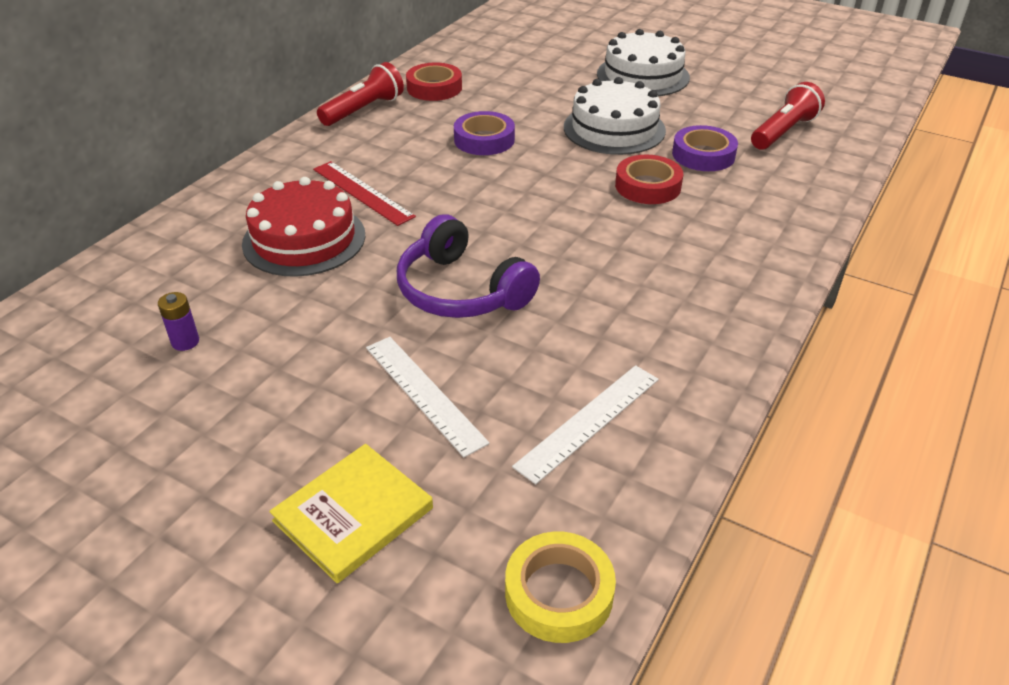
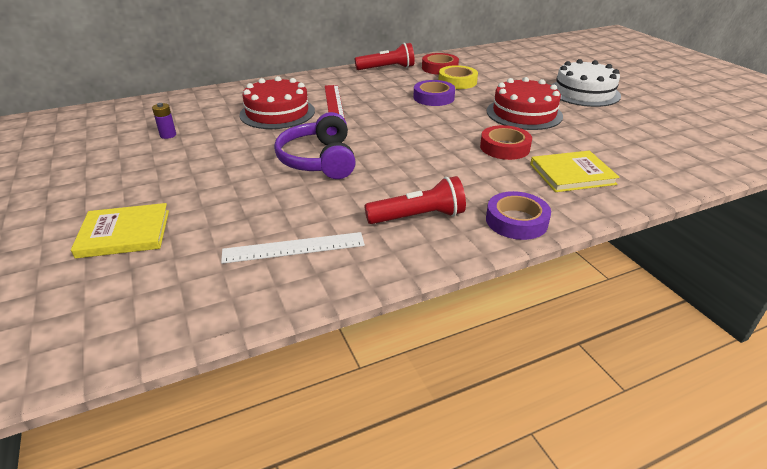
camera: 35 degrees right, 5 degrees down
white ruler [366,337,490,457] -> none
yellow tape [505,532,616,643] -> yellow tape moved to [439,65,478,89]
white cake [564,77,666,155] -> red cake [487,77,563,130]
purple tape [672,125,738,171] -> purple tape moved to [486,191,551,240]
red flashlight [751,82,825,150] -> red flashlight moved to [364,176,466,224]
none -> yellow book [530,151,620,192]

